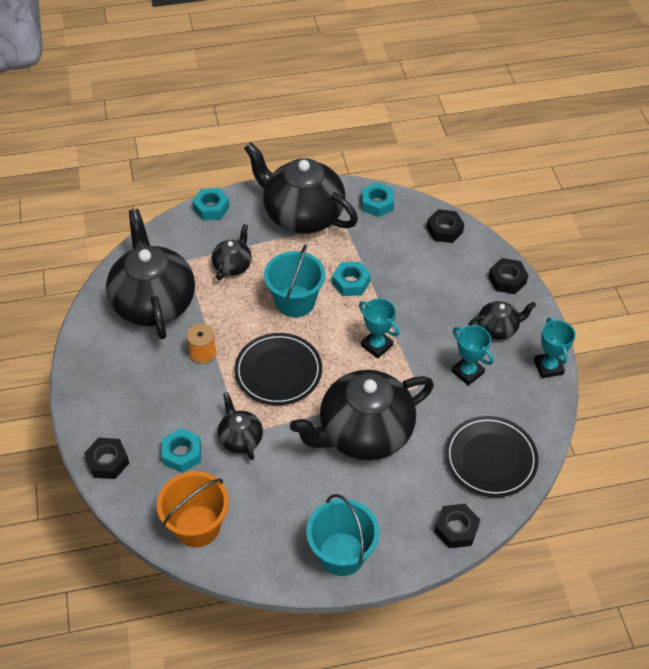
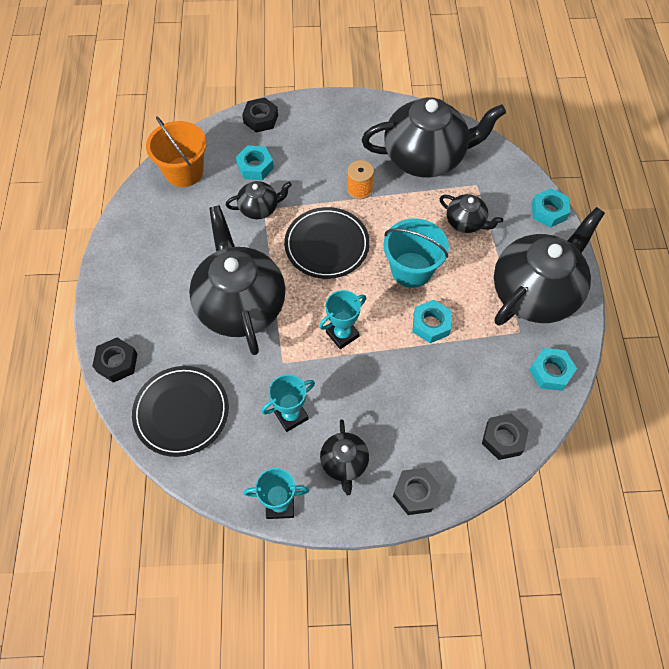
camera: 100 degrees right, 10 degrees up
turquoise bucket [306,494,379,576] -> none

